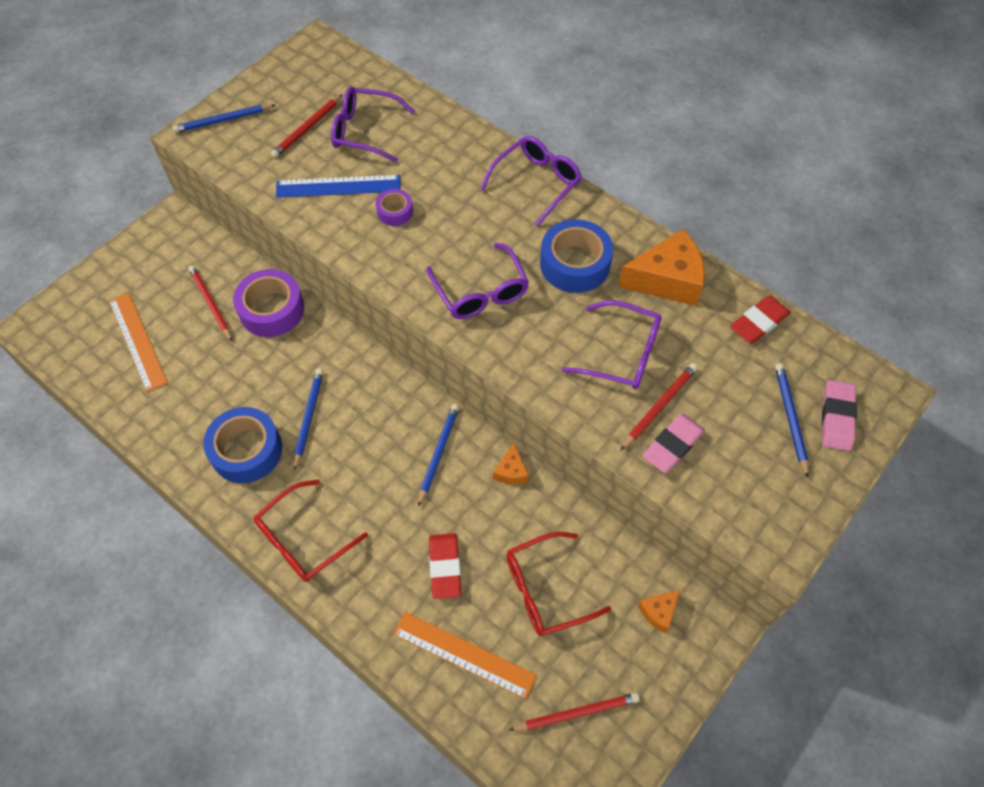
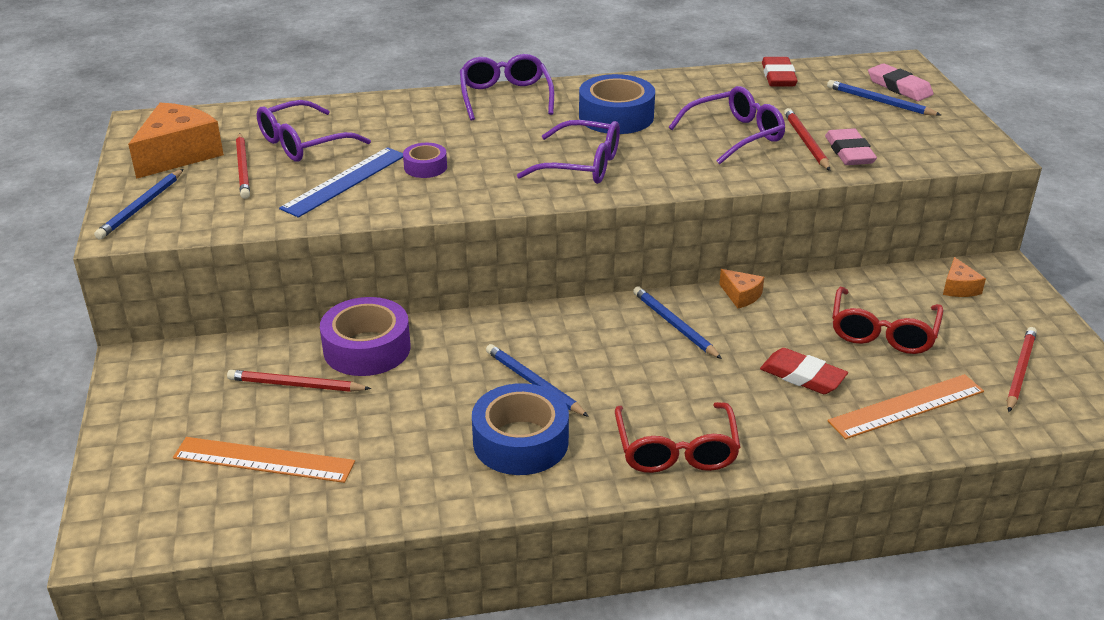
camera: 50 degrees left, 25 degrees down
orange cheese [618,229,705,306] -> orange cheese moved to [128,103,224,179]

